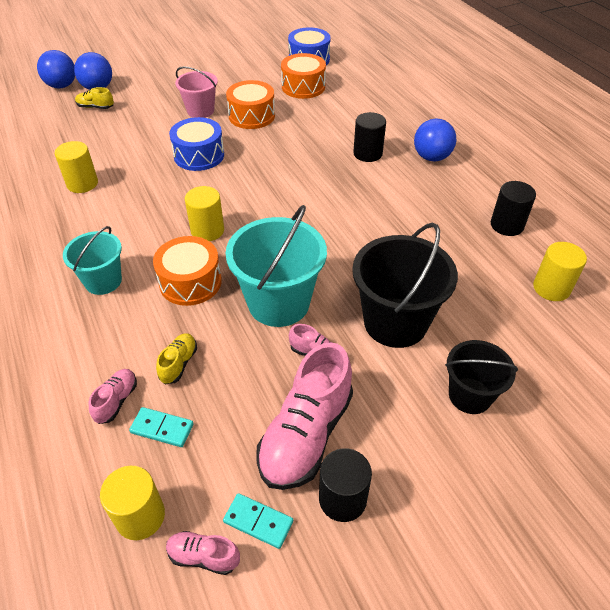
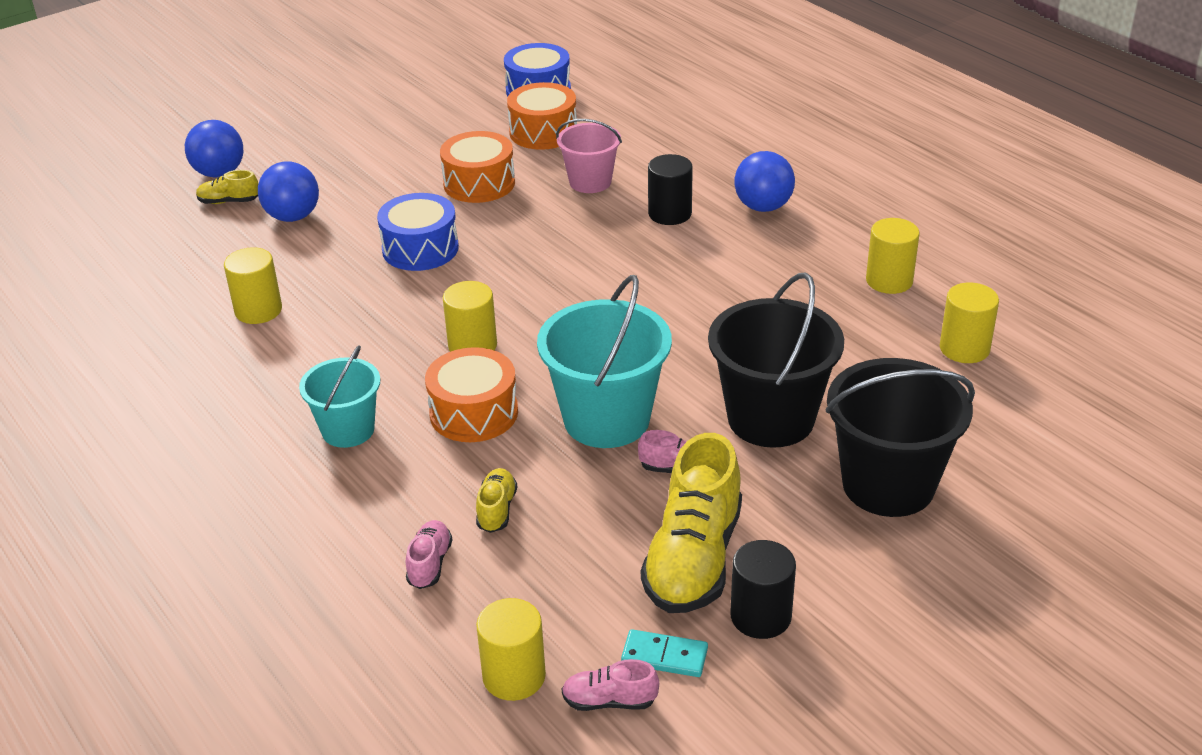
camera: 10 degrees left, 10 degrees down
blue ball [37,50,75,88] -> blue ball moved to [258,161,319,222]
turquoise domino [129,407,194,447] -> none
pink bucket [175,66,218,118] -> pink bucket moved to [556,119,622,193]
pink shoe [256,342,353,490] -> yellow shoe [641,433,742,613]
black bucket [445,340,518,414] -> black bucket [825,358,975,517], size x1.65
black cylinder [491,181,536,236] -> yellow cylinder [866,218,920,294]

